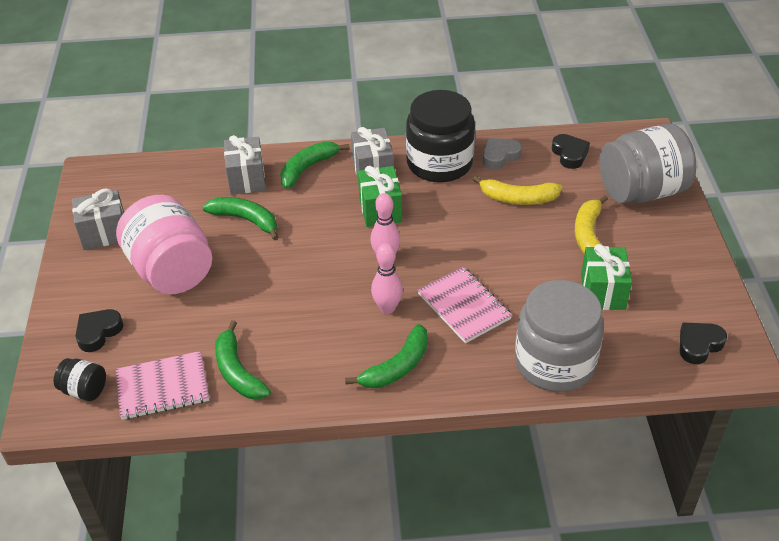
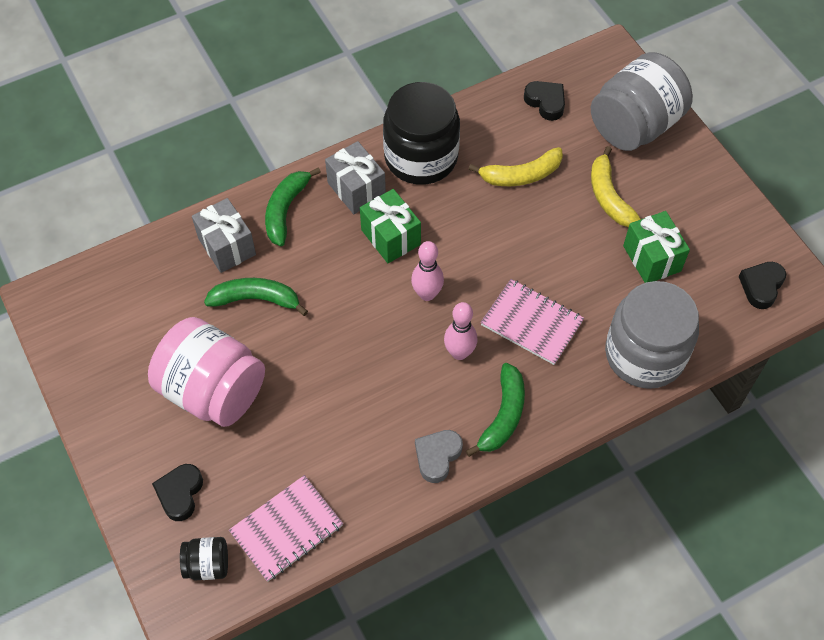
camera: 25 degrees left, 15 degrees up
grey gift [72,188,124,250] -> none
green banana [215,320,271,399] -> none
grey heart [483,138,522,169] -> grey heart moved to [415,430,463,483]

